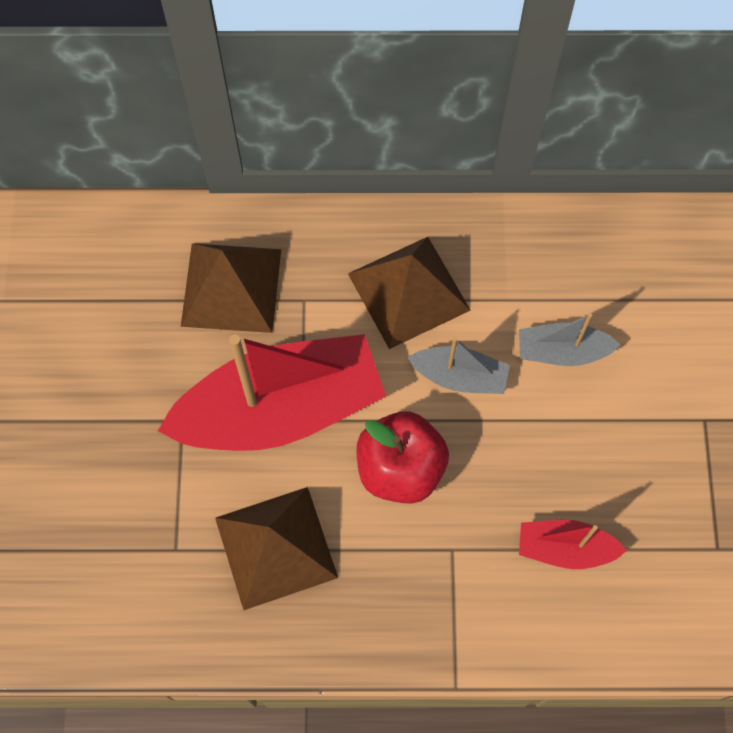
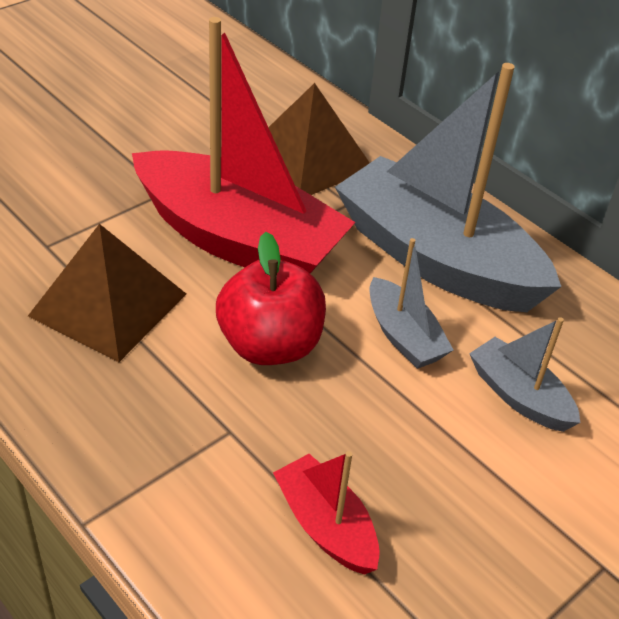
camera: 45 degrees right, 25 degrees down
brown pyramid [348,237,471,349] -> grey boat [335,63,562,312]

